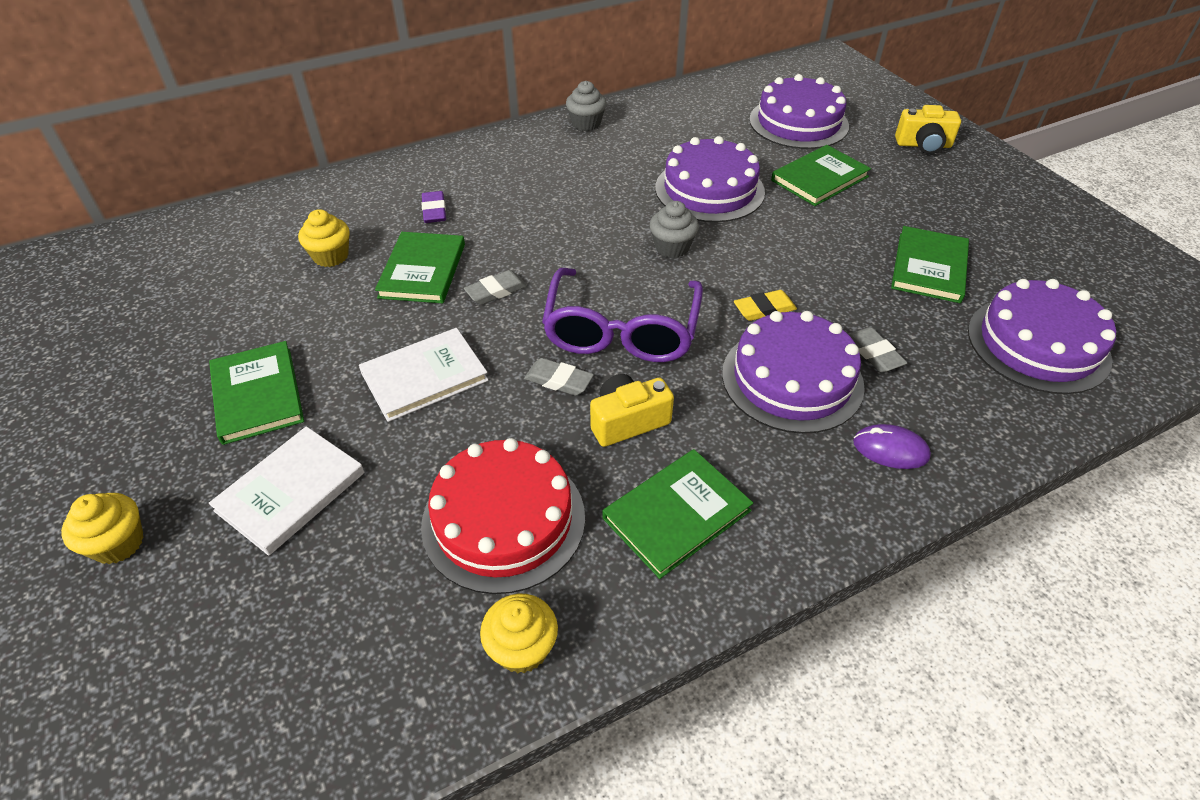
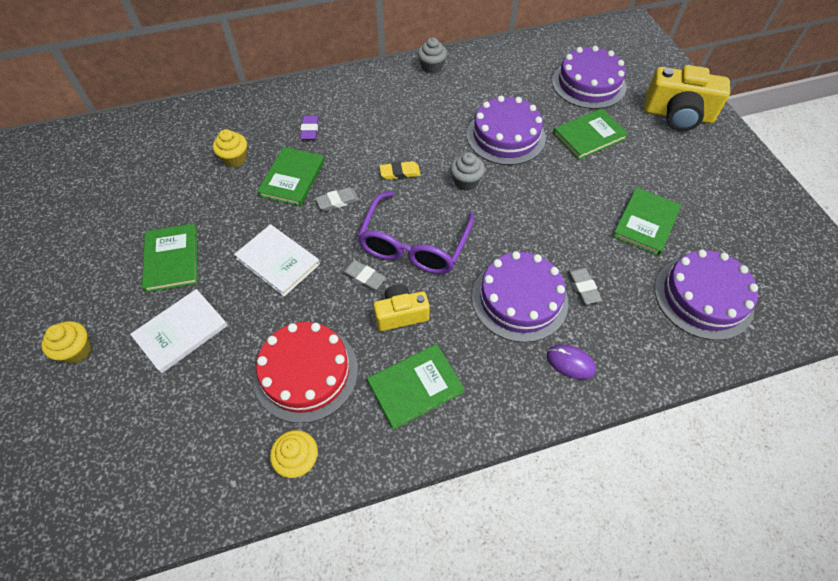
camera: 10 degrees right, 10 degrees up
white book [359,328,489,422] -> white book turned 60 degrees clockwise [234,224,320,296]
yellow eraser [734,290,797,321] -> yellow eraser moved to [380,161,420,180]
yellow camera [895,105,961,154] -> yellow camera [644,65,730,131], size x1.68

